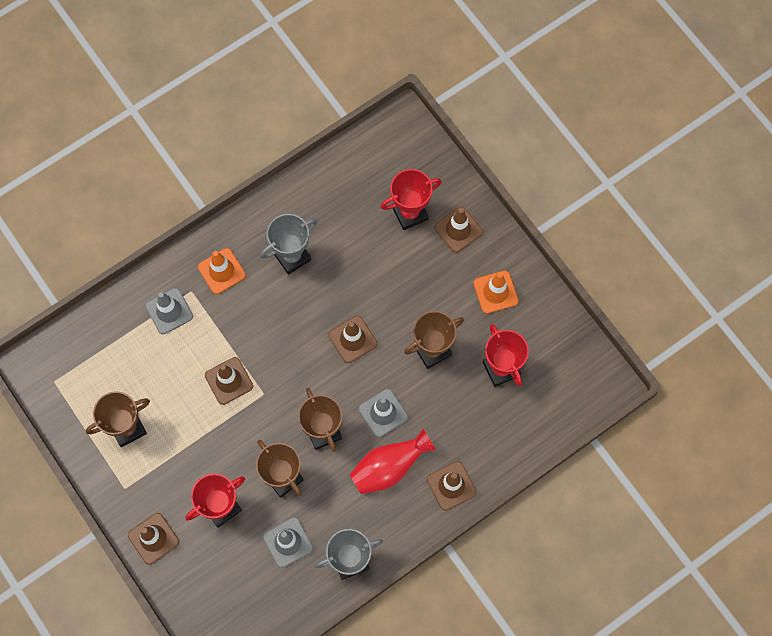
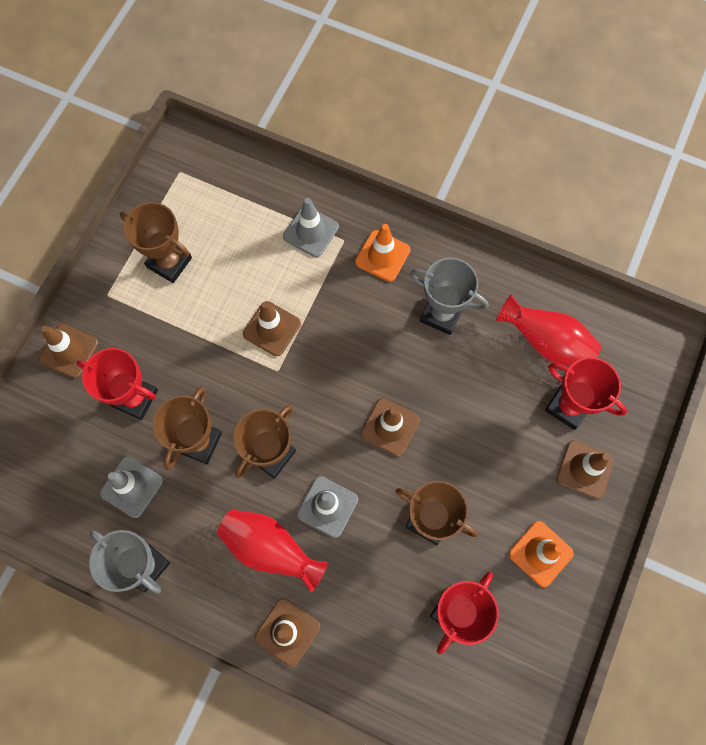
camera: 60 degrees right, 0 degrees up
none -> red vase [496,294,602,366]

